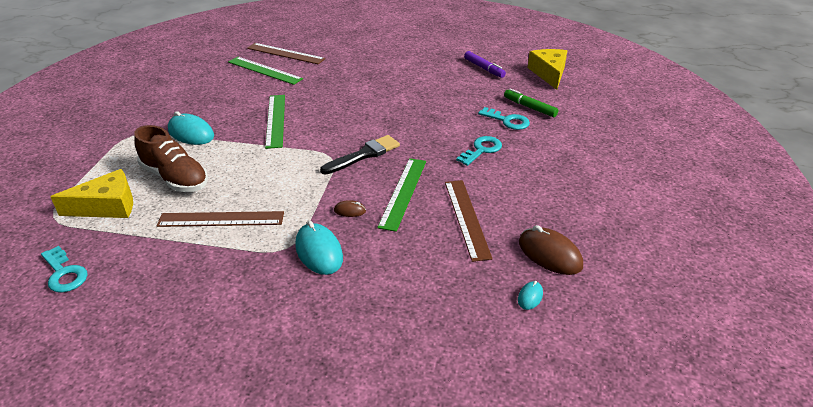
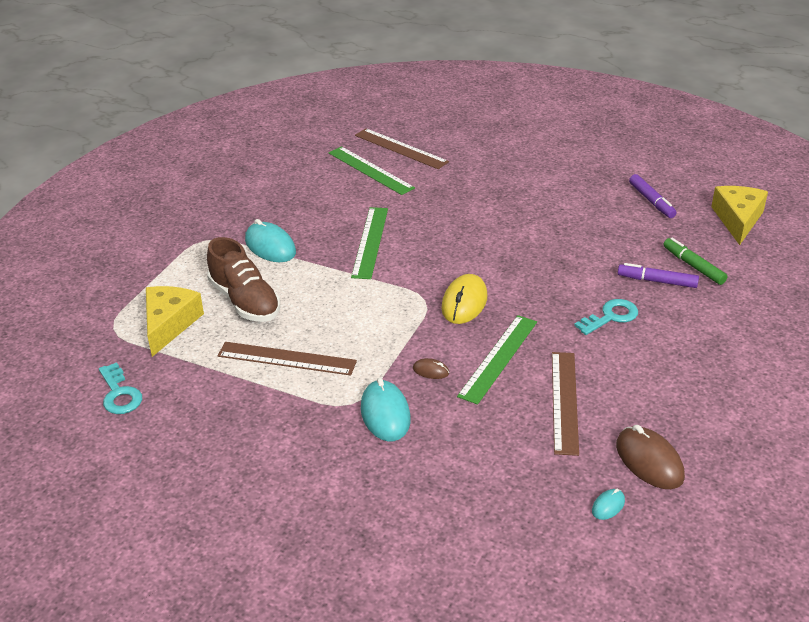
camera: 15 degrees right, 0 degrees up
yellow cheese [50,169,133,218] -> yellow cheese turned 75 degrees counterclockwise [146,286,204,357]
black brush [320,135,400,174] -> yellow mouse [441,274,488,324]
turquoise key [478,107,530,130] -> purple marker [618,263,699,288]

